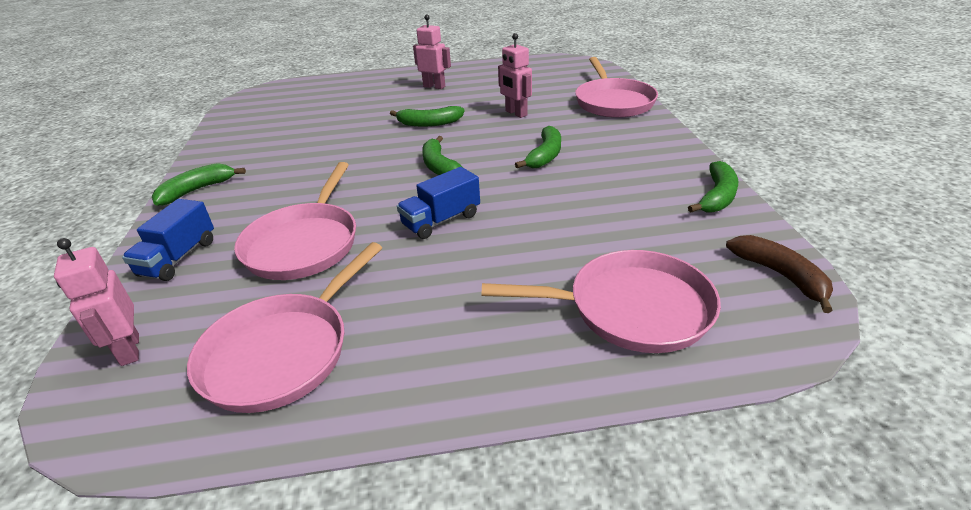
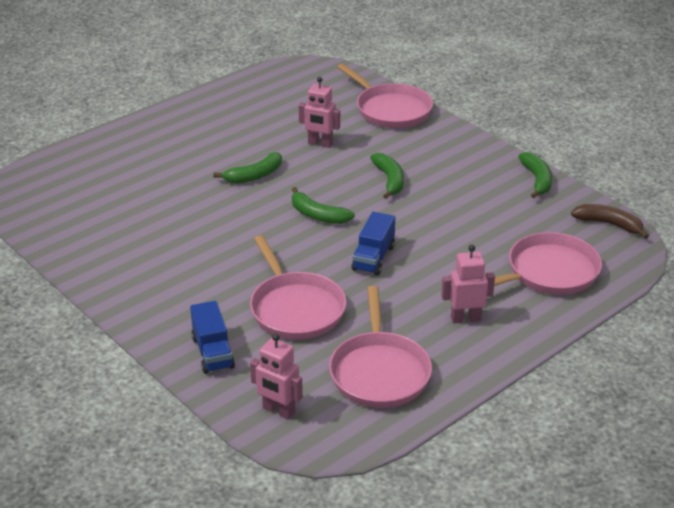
camera: 35 degrees left, 0 degrees up
green banana [152,163,246,206] -> none
pink robot [413,15,451,89] -> pink robot moved to [441,245,495,324]

